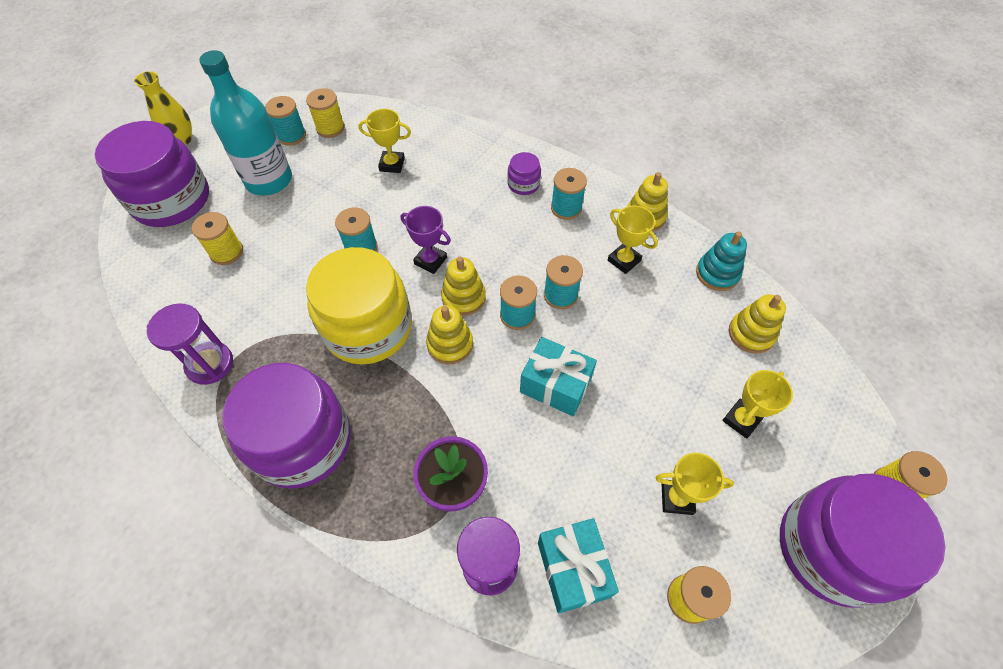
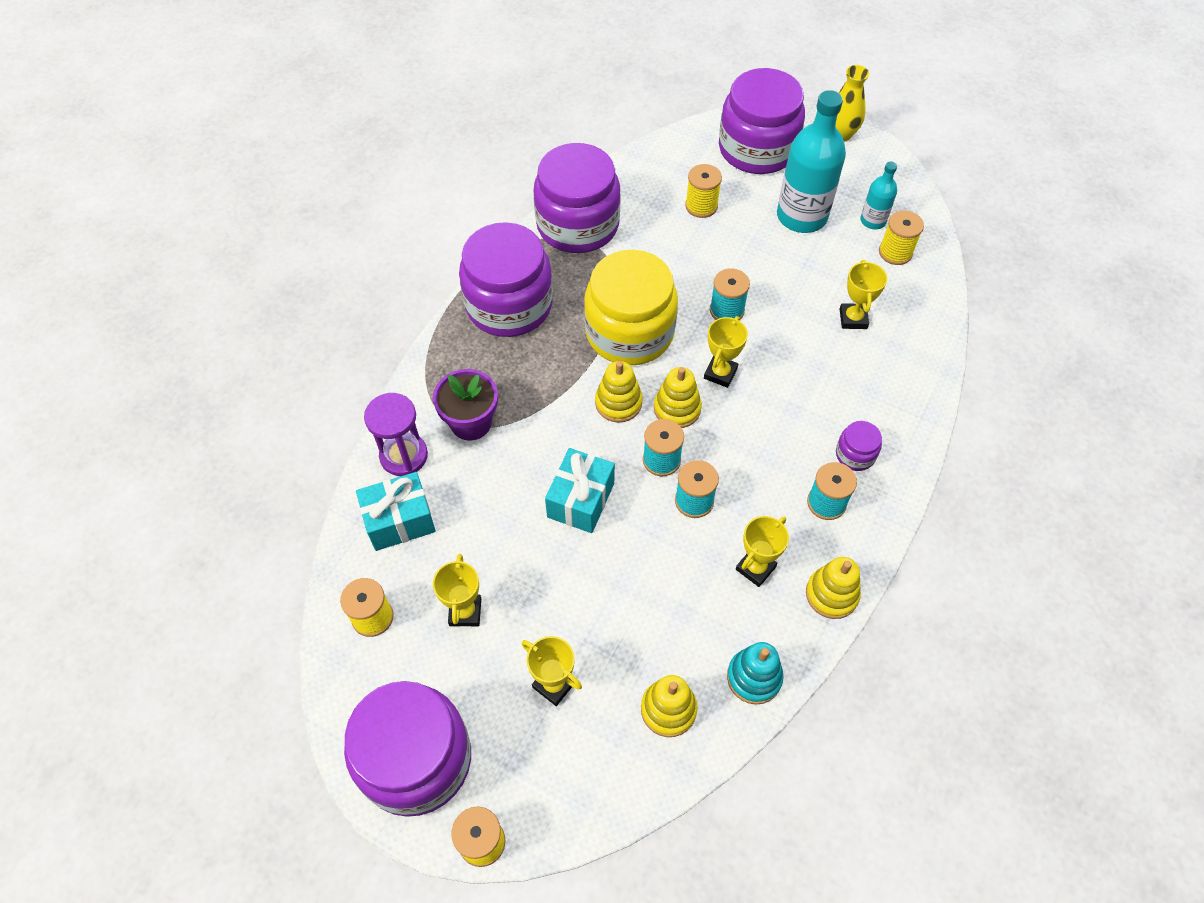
camera: 85 degrees right, 0 degrees up
purple hourglass [147,304,233,385] -> purple jar [533,143,621,253]
turquoise spool [265,96,306,146] -> turquoise bottle [860,161,897,229]
purple trophy [401,206,451,274] -> yellow trophy [704,316,748,388]

